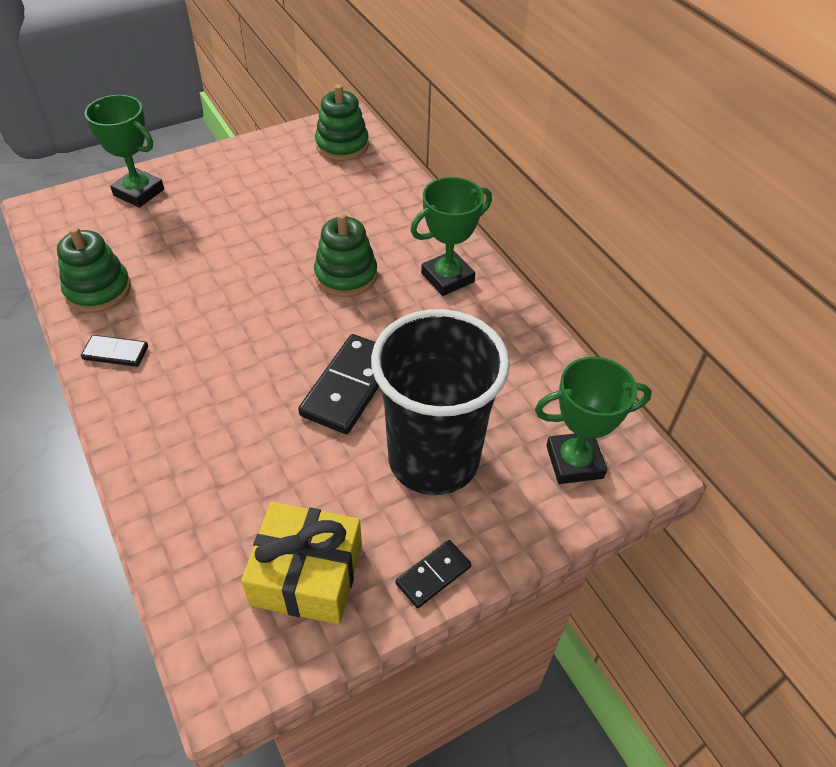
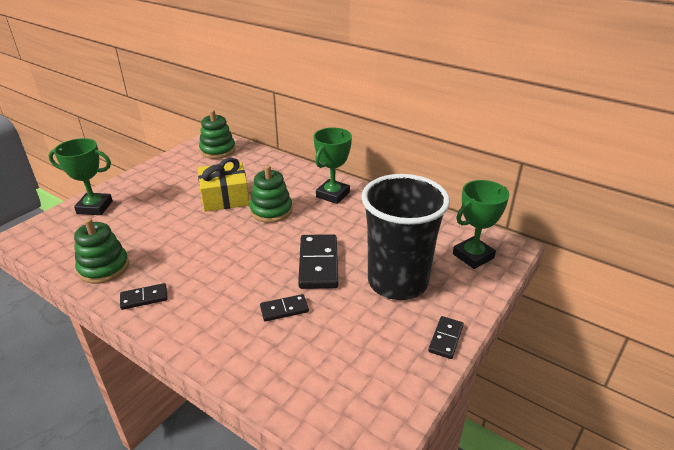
camera: 25 degrees left, 15 degrees down
yellow gift [241,502,362,624] -> yellow gift moved to [198,158,250,212]
none -> black domino [260,294,309,321]

